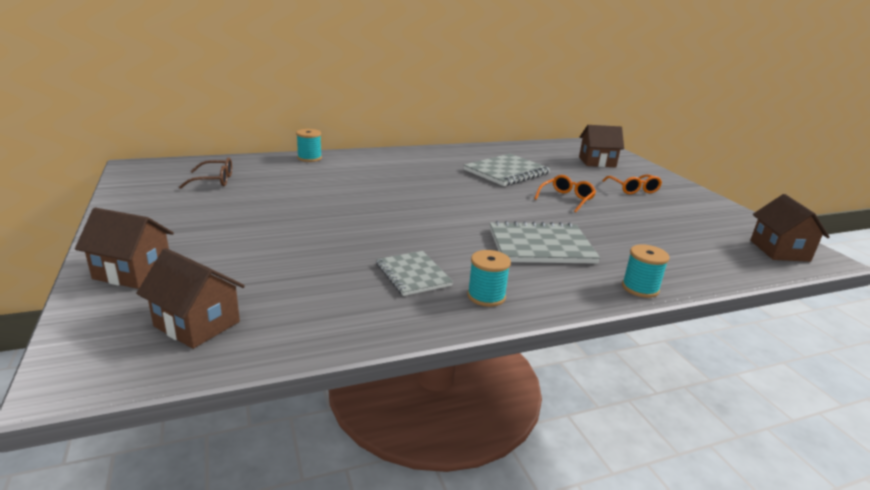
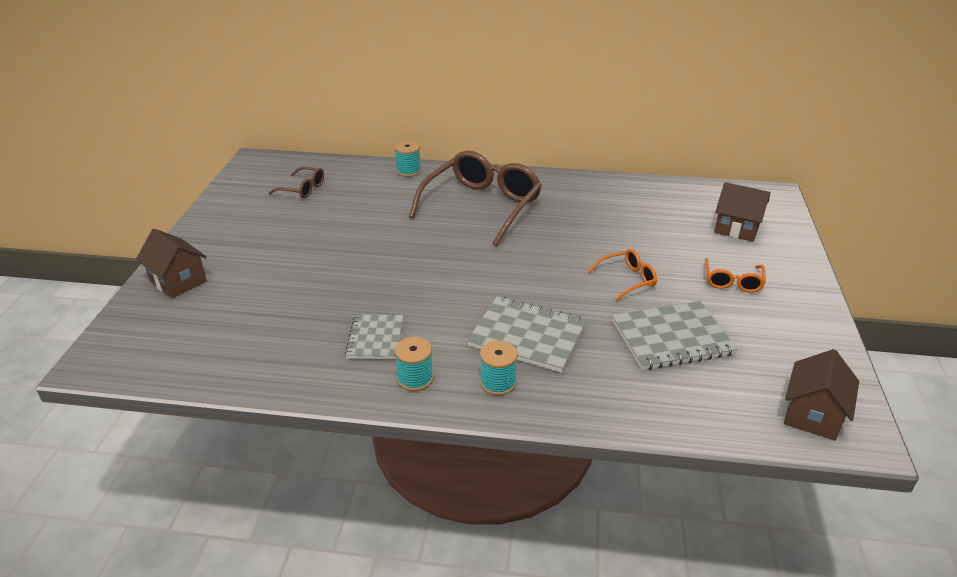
camera: 30 degrees right, 10 degrees up
brown house [136,248,245,349] -> none
grey notebook [464,154,551,186] -> grey notebook moved to [612,301,738,370]
turquoise spool [622,244,670,298] -> turquoise spool moved to [480,341,517,396]
none -> brown glasses [409,150,542,246]

